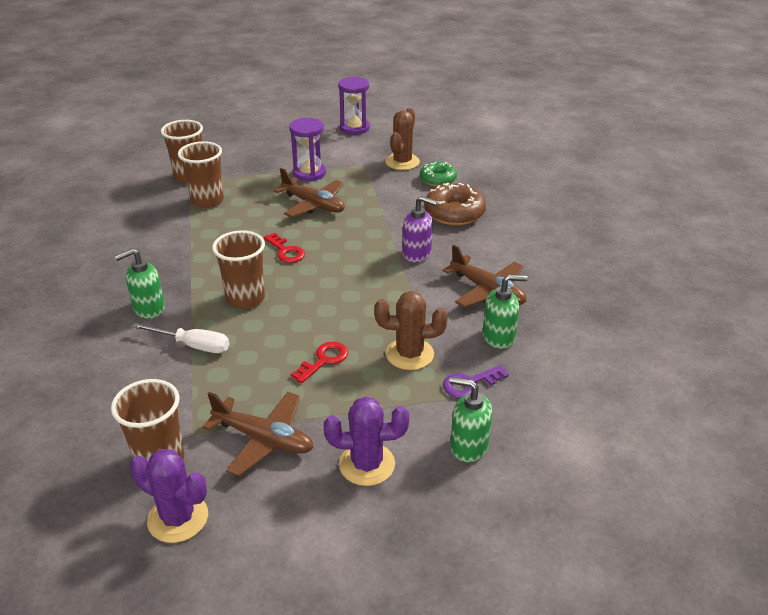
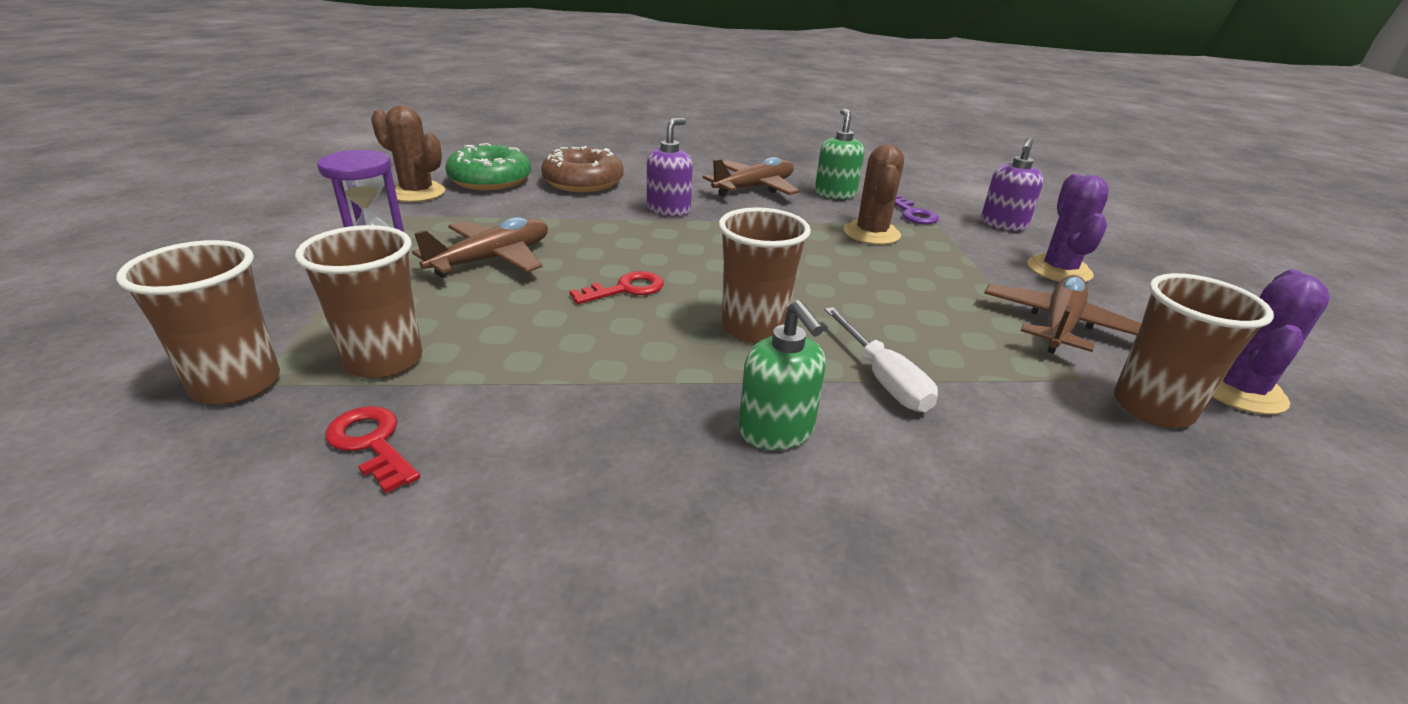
camera: 85 degrees left, 5 degrees down
white screwdriver [132,323,229,353] -> white screwdriver turned 135 degrees clockwise [824,307,938,412]
red key [291,342,348,383] -> red key moved to [325,406,420,493]
purple hourglass [338,77,370,135] -> none
green donut [420,162,457,186] -> green donut [445,143,531,191], size x1.54
green soap dispenser [449,377,492,462] -> purple soap dispenser [981,137,1043,231]

